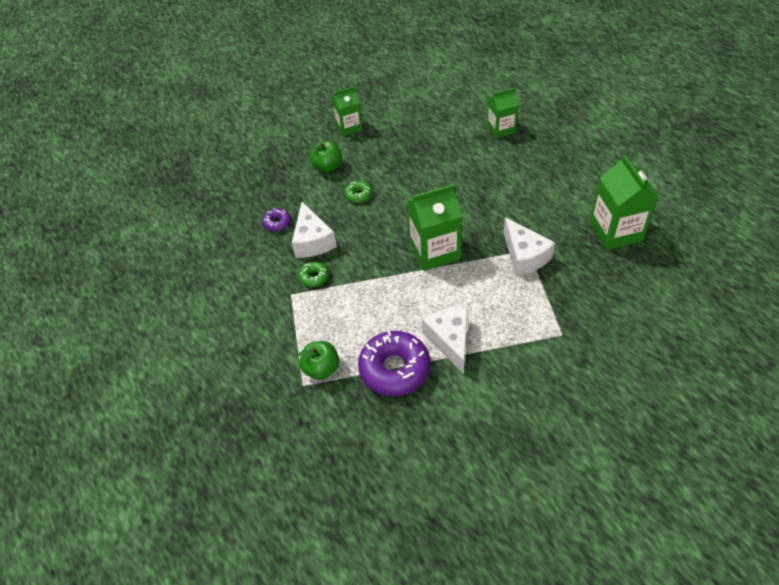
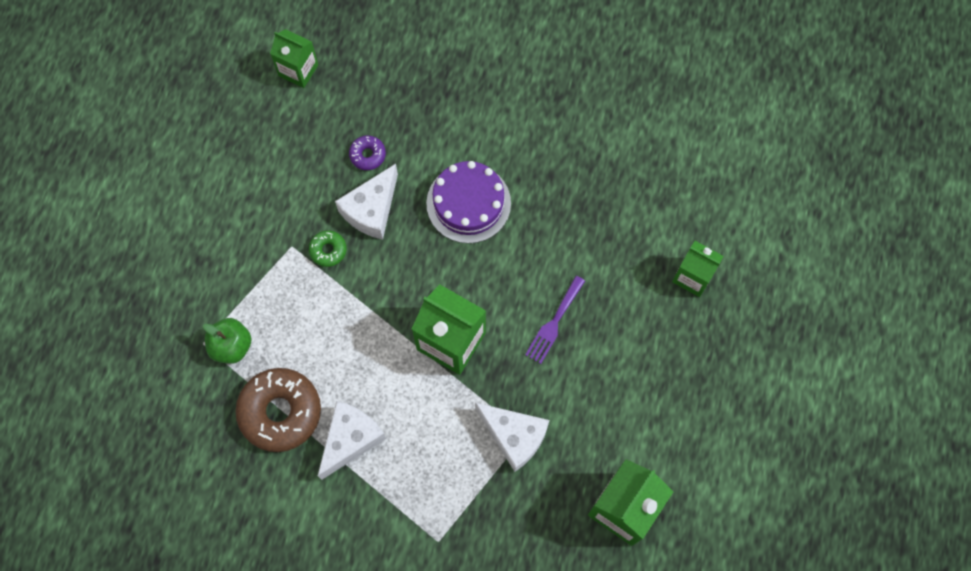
camera: 45 degrees right, 20 degrees up
green apple [309,141,342,173] -> none
green carton [332,86,363,136] -> green carton moved to [270,29,318,88]
green donut [345,181,372,203] -> purple cake [426,161,511,243]
purple donut [358,330,430,396] -> brown donut [235,368,321,452]
white cheese [504,217,555,276] -> white cheese turned 75 degrees counterclockwise [475,403,550,472]
none -> purple fork [525,276,585,364]

